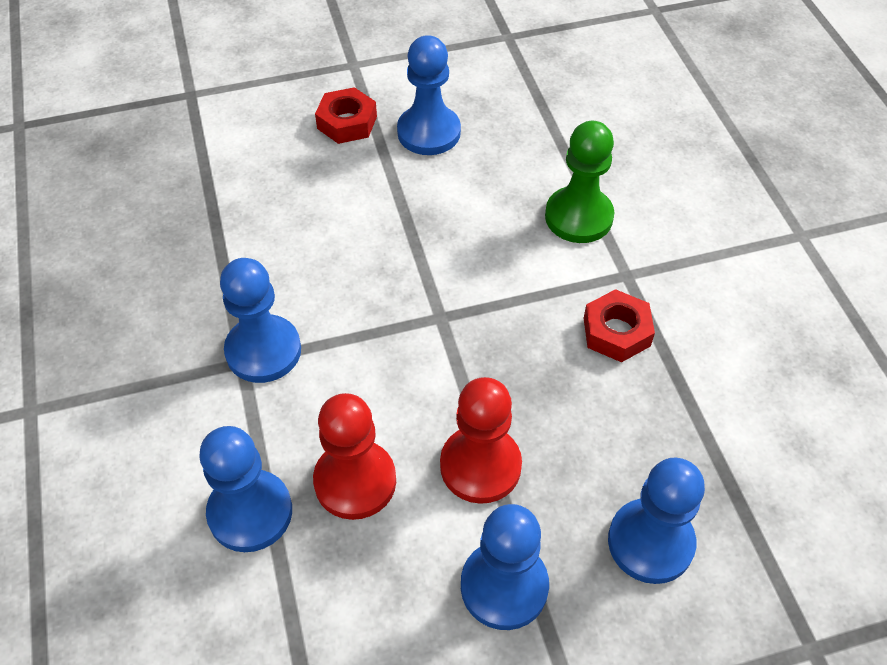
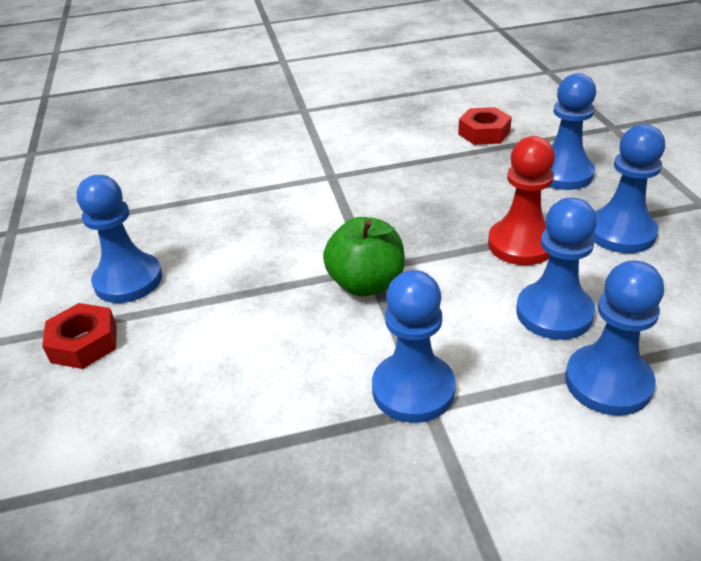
camera: 85 degrees left, 15 degrees down
red pawn [313,393,396,520] -> blue pawn [516,198,597,340]
green pawn [545,121,614,243] -> none
red nut [584,289,655,362] -> red nut moved to [458,107,512,145]
none -> green apple [323,217,405,297]

